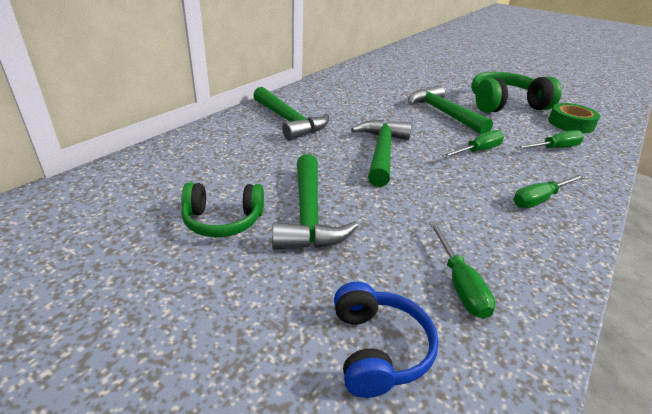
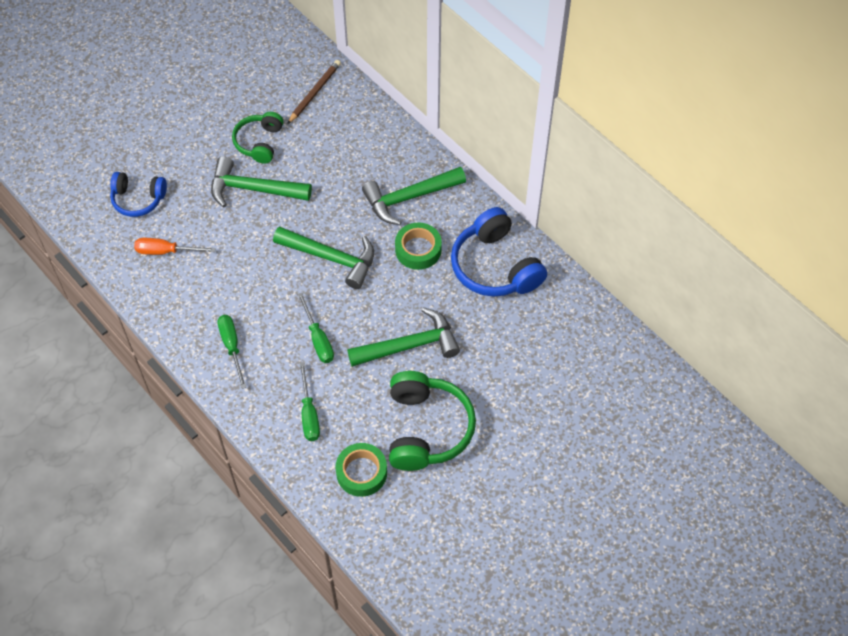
camera: 105 degrees right, 25 degrees up
green screwdriver [429,221,496,319] -> orange screwdriver [134,238,216,255]
none -> brown pencil [287,60,341,124]
none -> green tape [395,222,442,270]
none -> blue headphones [451,207,547,297]

